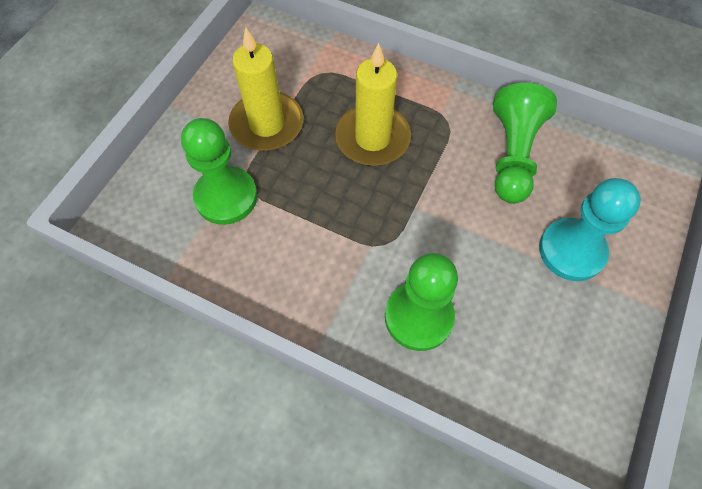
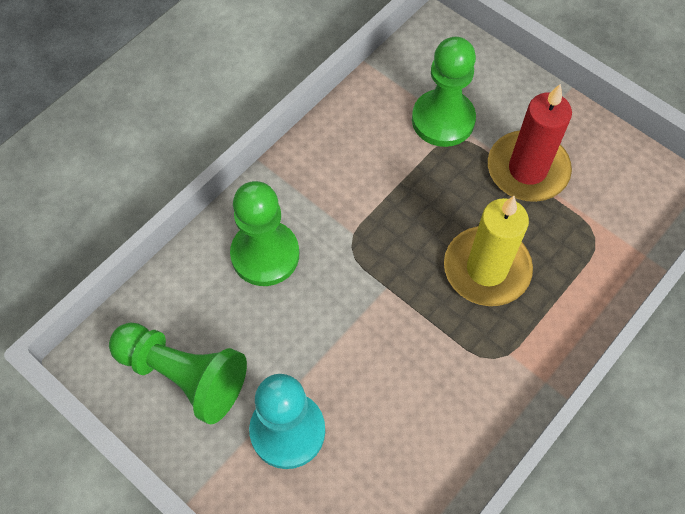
camera: 105 degrees right, 0 degrees up
yellow candle [228,27,303,151] -> red candle [488,84,572,202]
green pawn [493,83,557,204] -> green pawn moved to [109,323,247,425]

